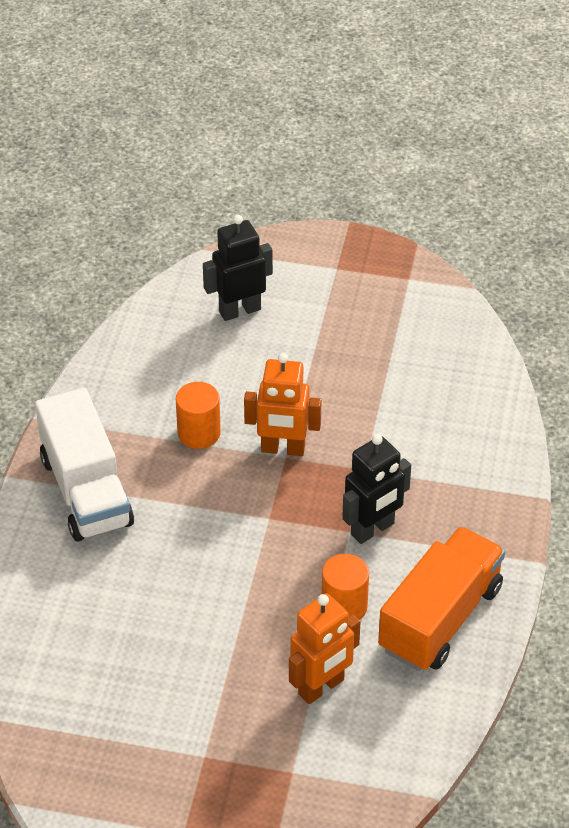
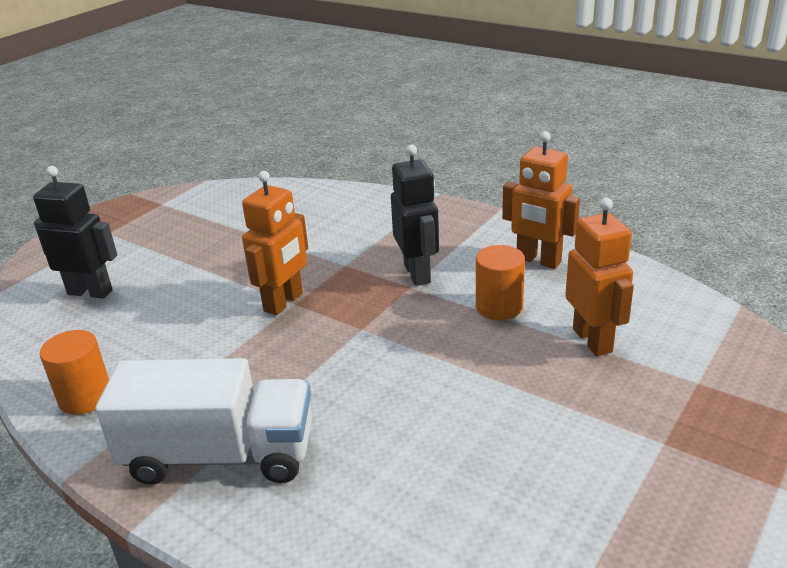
camera: 65 degrees left, 15 degrees down
orange cylinder [176,382,221,449] -> orange cylinder moved to [40,330,109,415]
black robot [203,215,273,321] -> black robot turned 105 degrees clockwise [33,166,117,299]
orange truck [378,526,505,671] -> orange robot [502,131,580,269]

